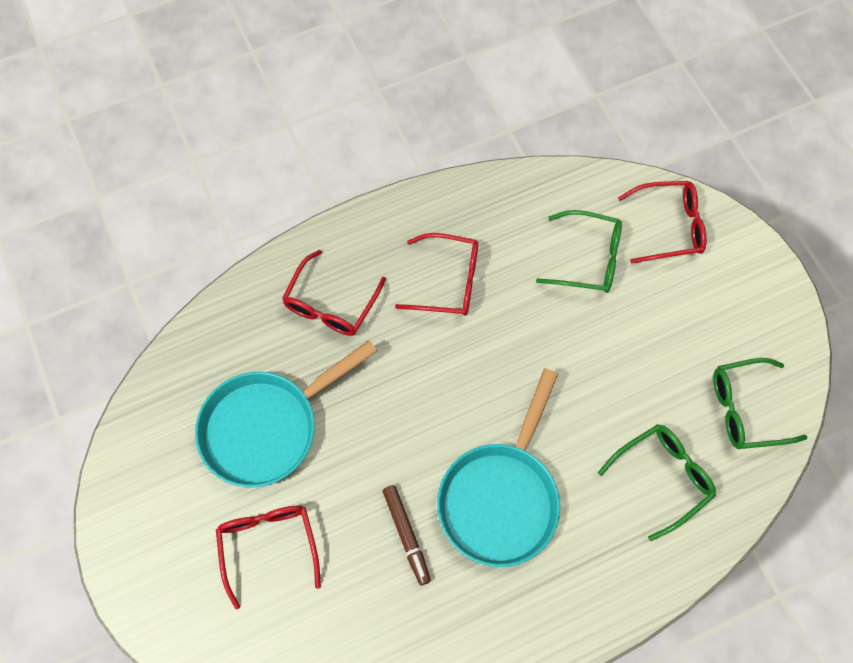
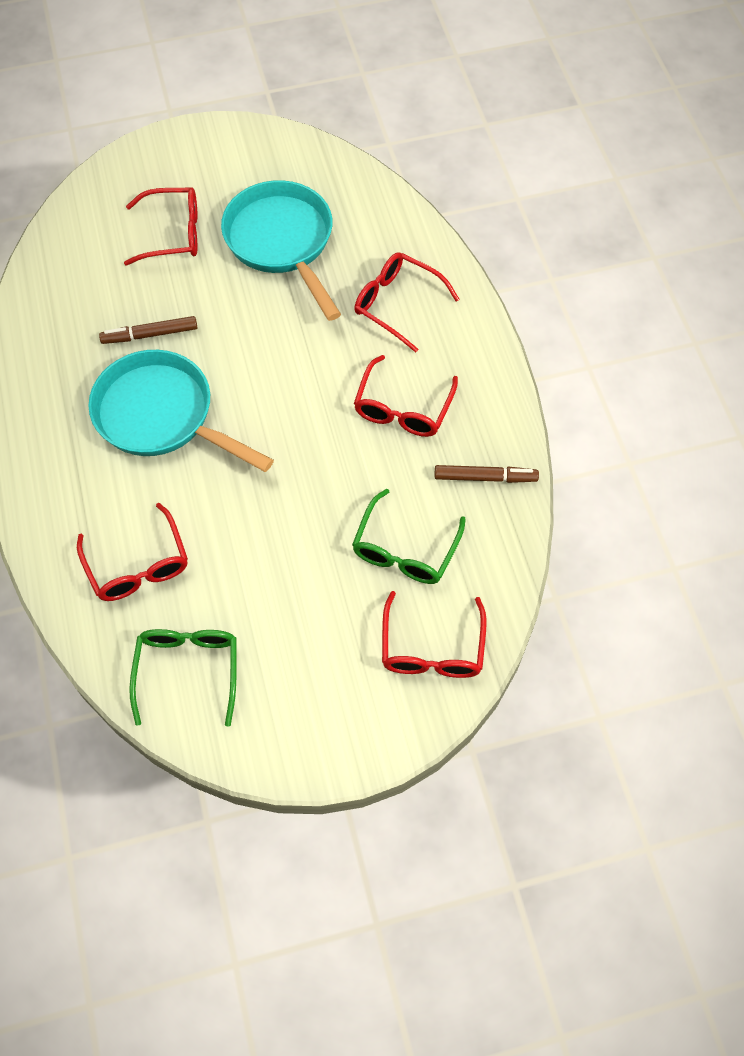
camera: 100 degrees right, 5 degrees down
green glasses [598,424,716,541] -> red glasses [77,503,188,601]
none -> brown marker [435,465,539,483]

